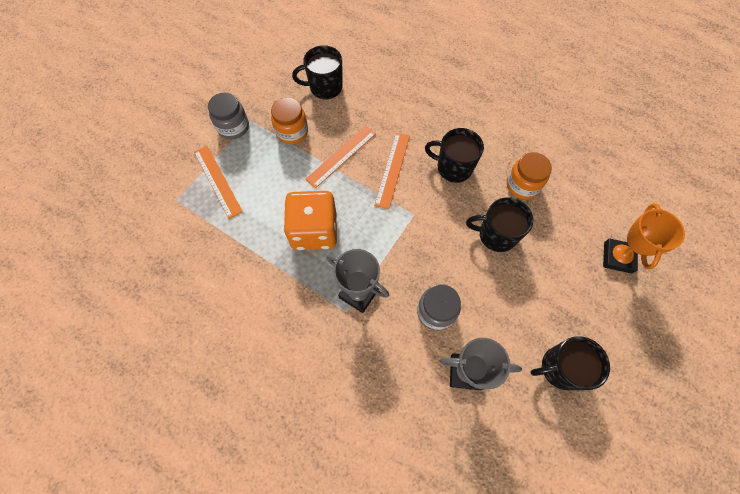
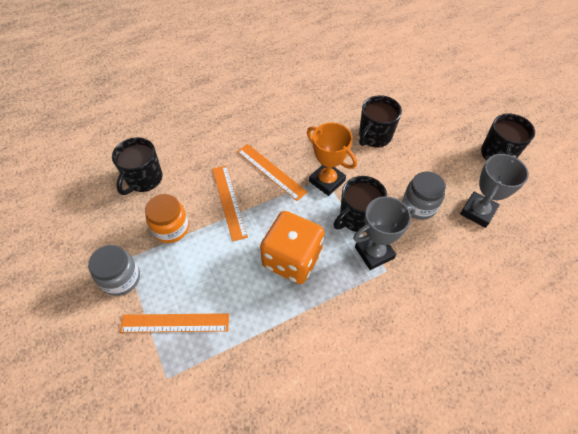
camera: 60 degrees left, 10 degrees down
black mug [425,128,484,183] -> black mug moved to [334,176,387,232]
orange jar [507,152,552,199] -> none
orange trophy [603,203,685,274] -> orange trophy moved to [307,123,357,196]

